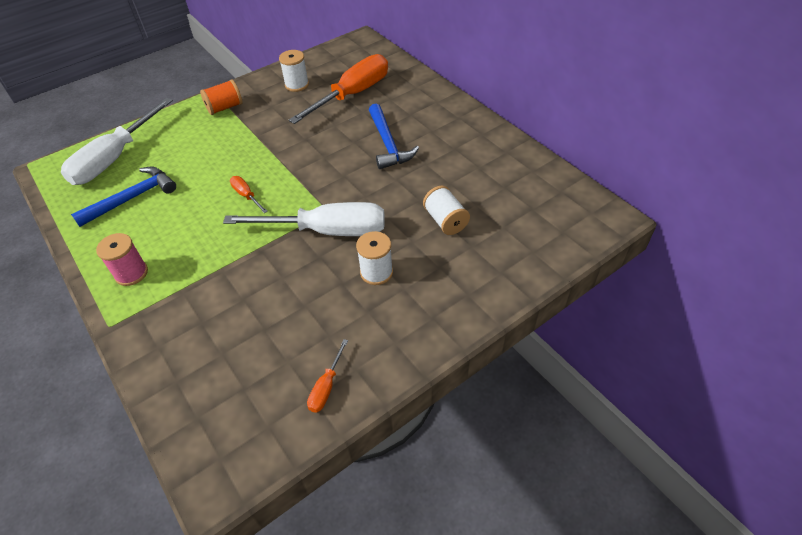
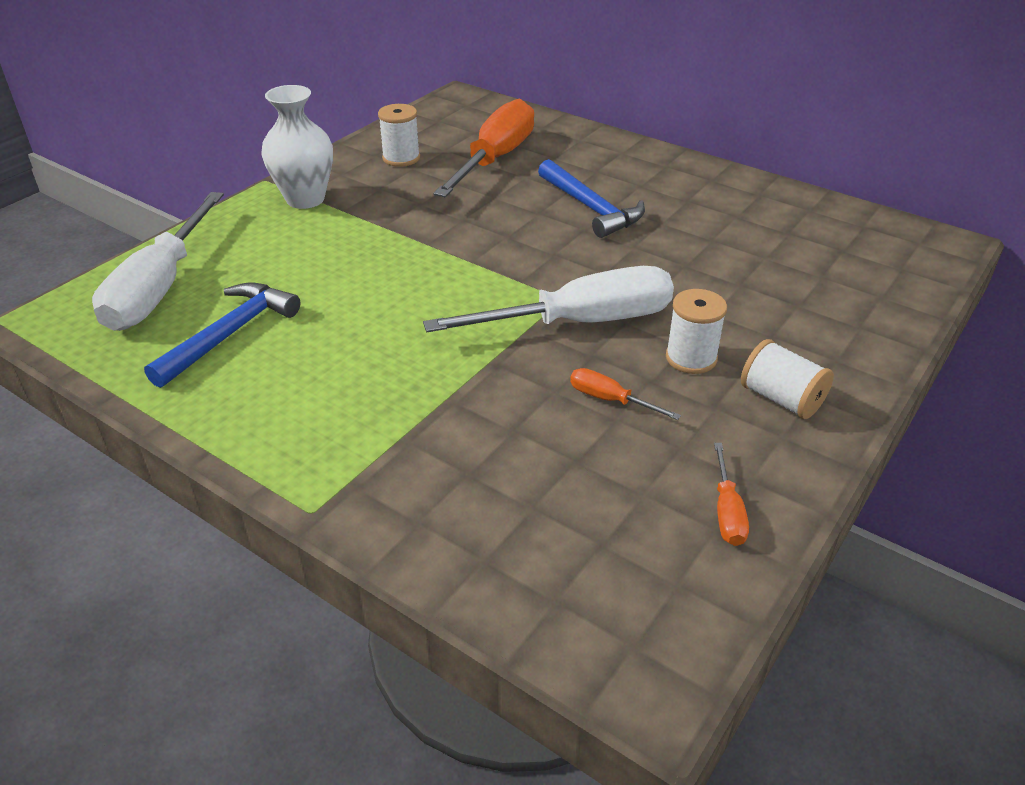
camera: 20 degrees left, 10 degrees down
pink spool [96,233,148,286] -> none
orange spool [200,79,243,115] -> white vase [262,85,333,209]
orange screwdriver [230,176,268,213] -> orange screwdriver moved to [570,368,681,420]
white spool [423,186,470,235] -> white spool moved to [741,339,834,419]

